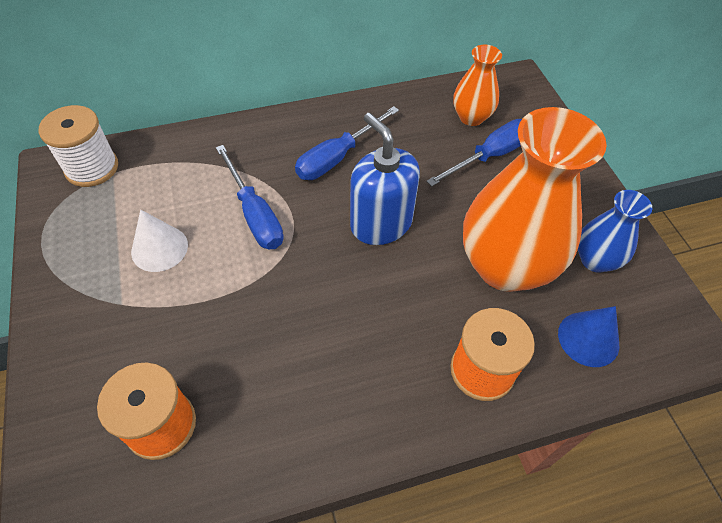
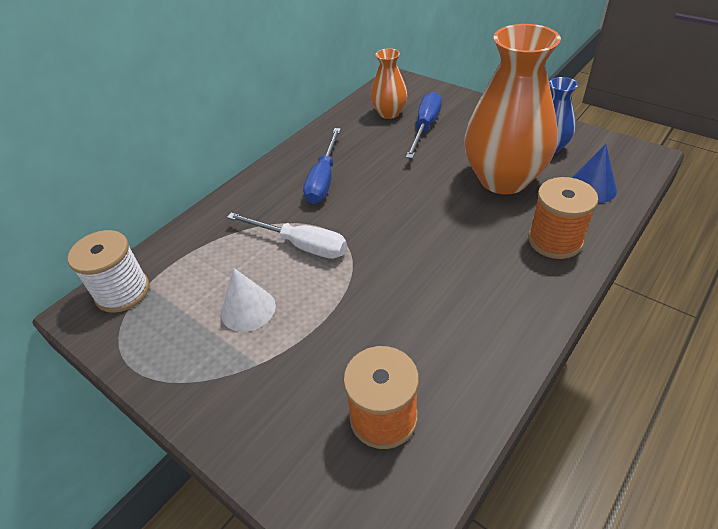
camera: 30 degrees left, 10 degrees down
blue screwdriver [216,145,284,249] -> white screwdriver [227,213,347,259]
blue soap dispenser [350,113,420,245] -> none

